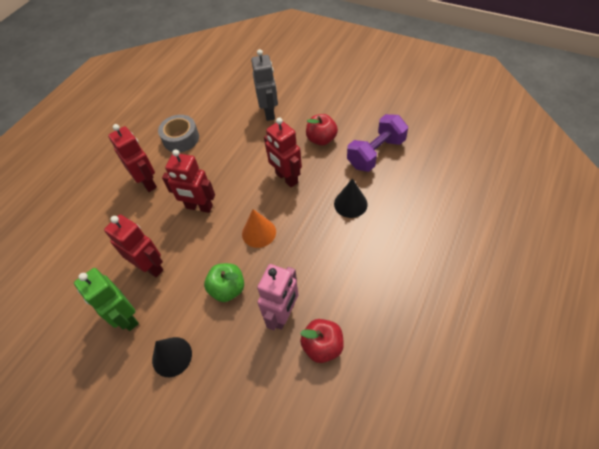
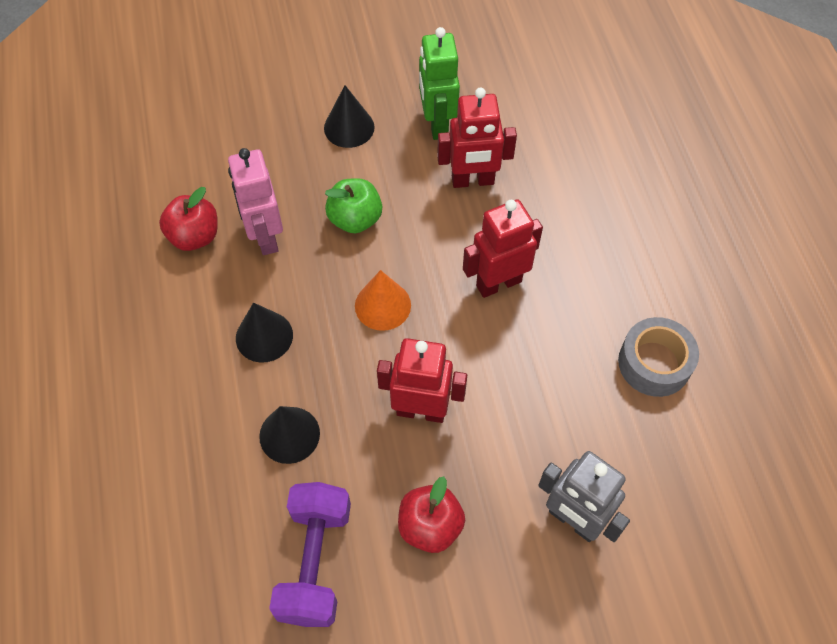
camera: 135 degrees right, 5 degrees up
green robot [74,268,139,331] -> green robot turned 105 degrees counterclockwise [419,27,460,140]
red robot [108,124,157,192] -> none
none -> black cone [236,303,293,363]

